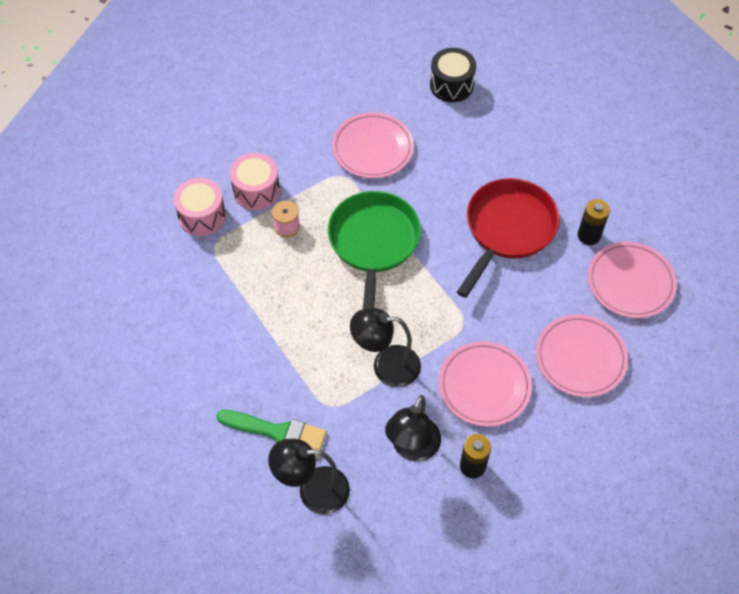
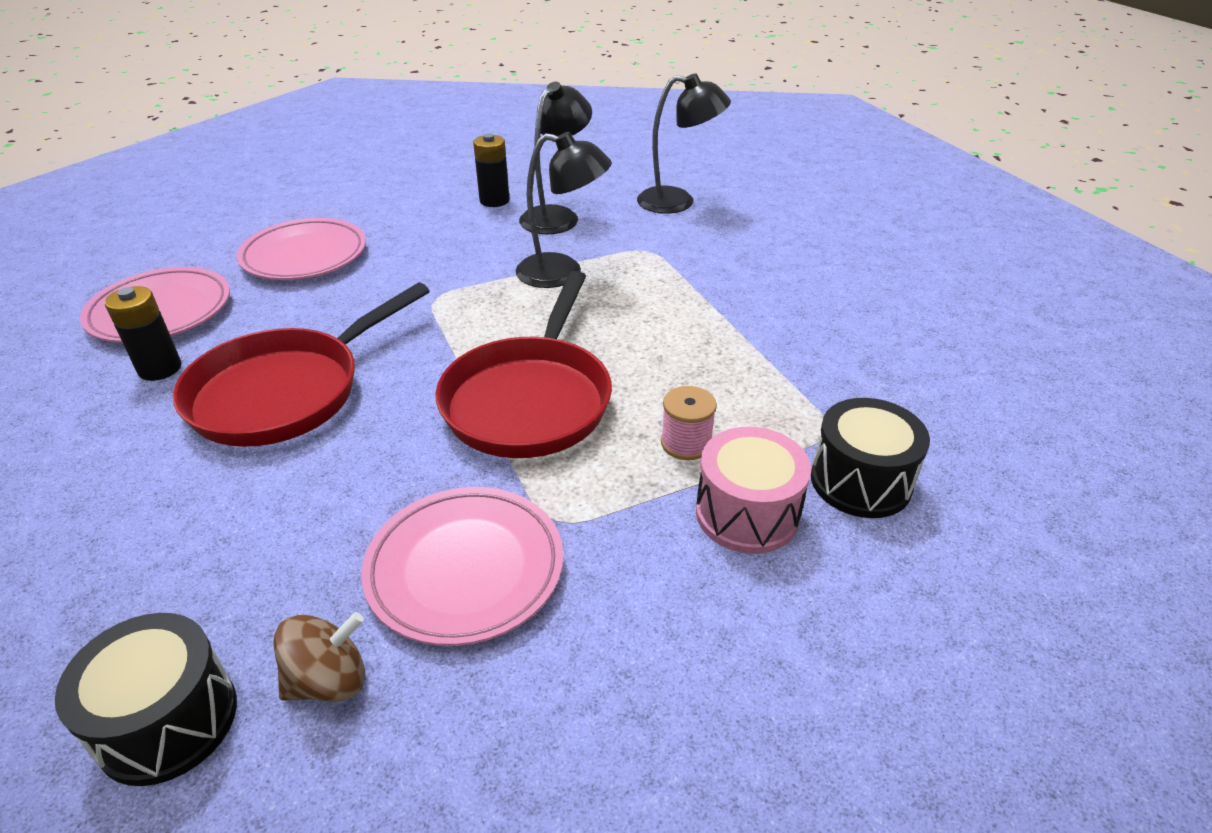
camera: 170 degrees left, 20 degrees down
pink drum [173,178,226,236] -> black drum [811,398,930,518]
green brush [216,410,327,458] -> none
green pan [328,191,421,309] -> red pan [435,271,612,458]
pink plate [439,341,532,427] -> none
none -> brown spinning top [273,612,365,702]

